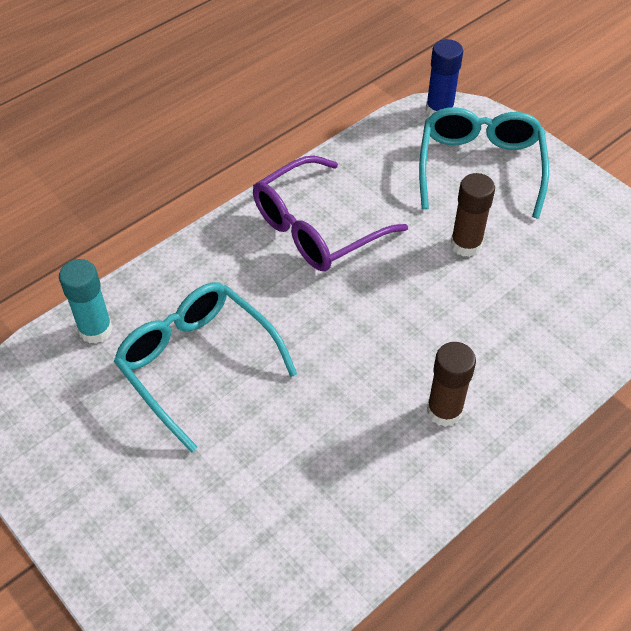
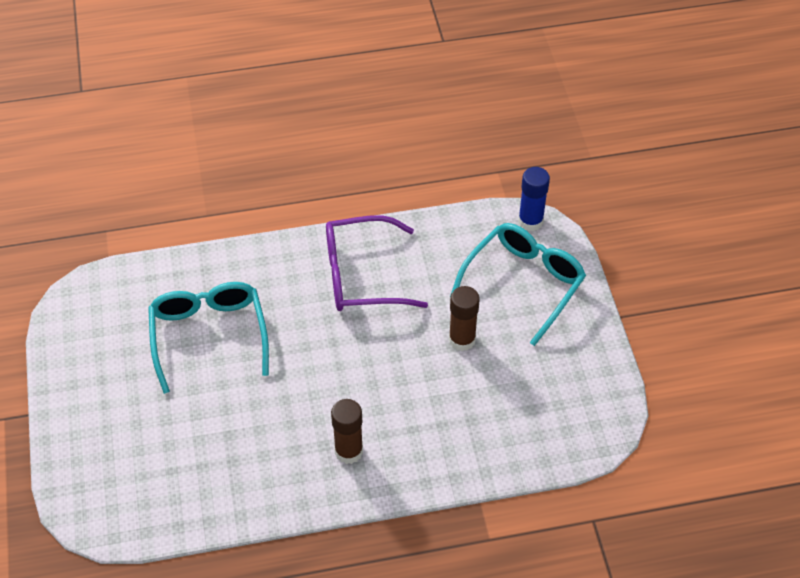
camera: 30 degrees right, 0 degrees up
turquoise glue stick [59,259,113,344] -> none

